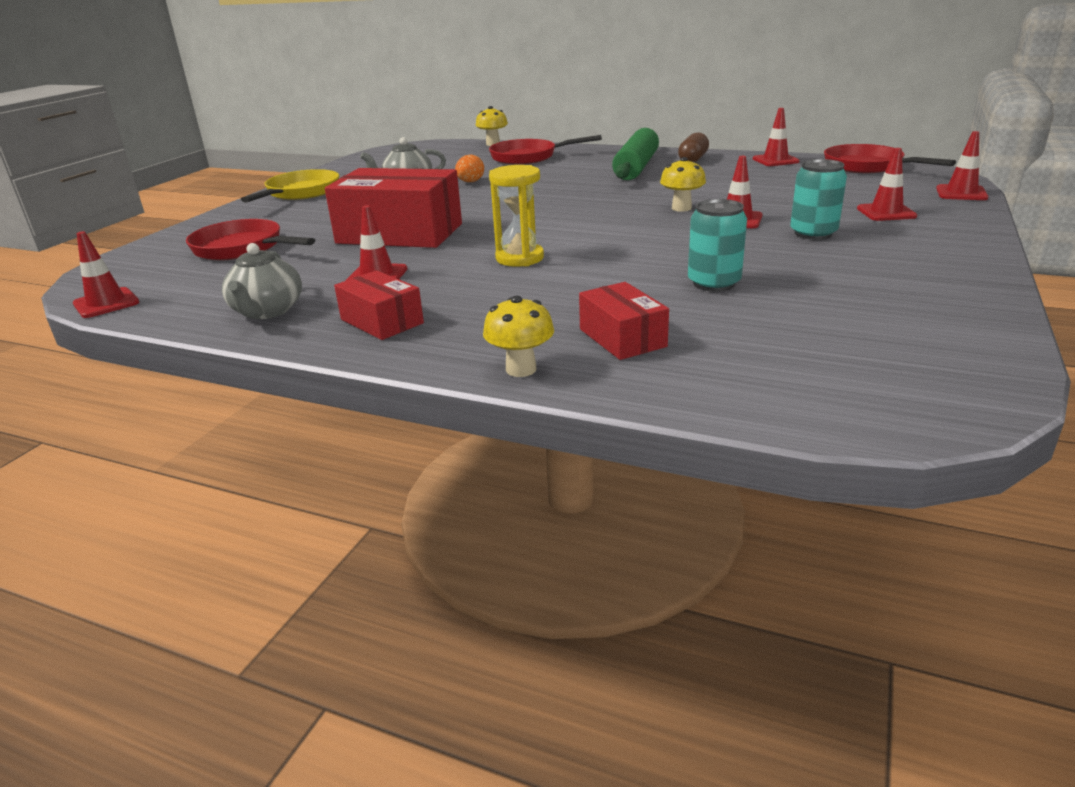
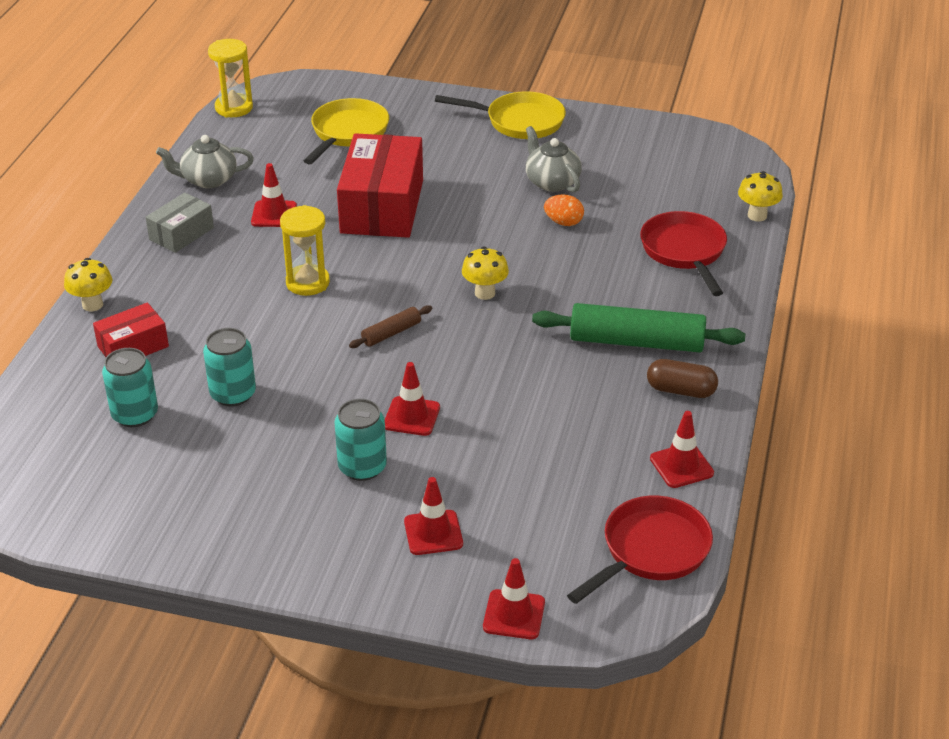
camera: 80 degrees right, 10 degrees up
red traffic cone [73,231,139,318] -> yellow hourglass [208,39,253,118]
red pan [186,219,315,260] -> yellow pan [304,98,389,165]
red box [334,270,424,340] -> grey box [146,193,214,253]
yellow mushroom [660,157,706,212] -> yellow mushroom moved to [462,247,509,300]
none -> turquoise can [102,348,158,427]
none -> brown rolling pin [349,305,432,348]

